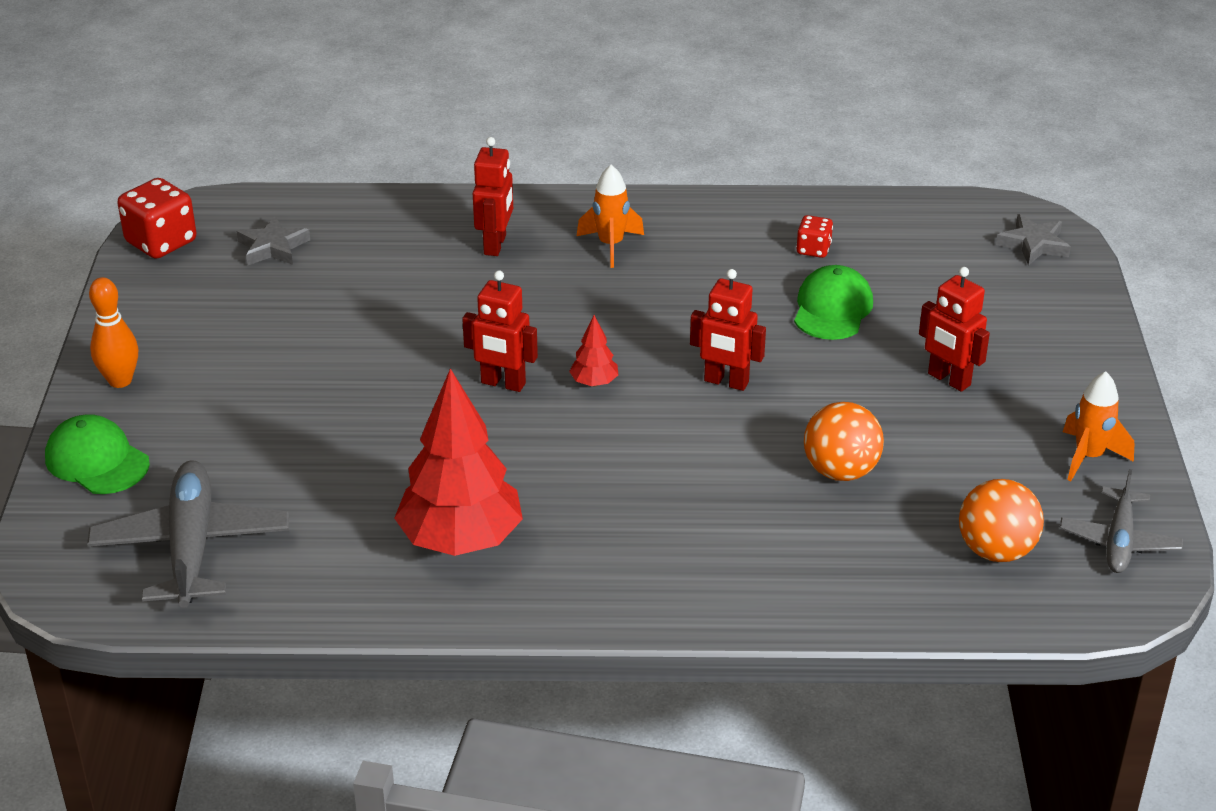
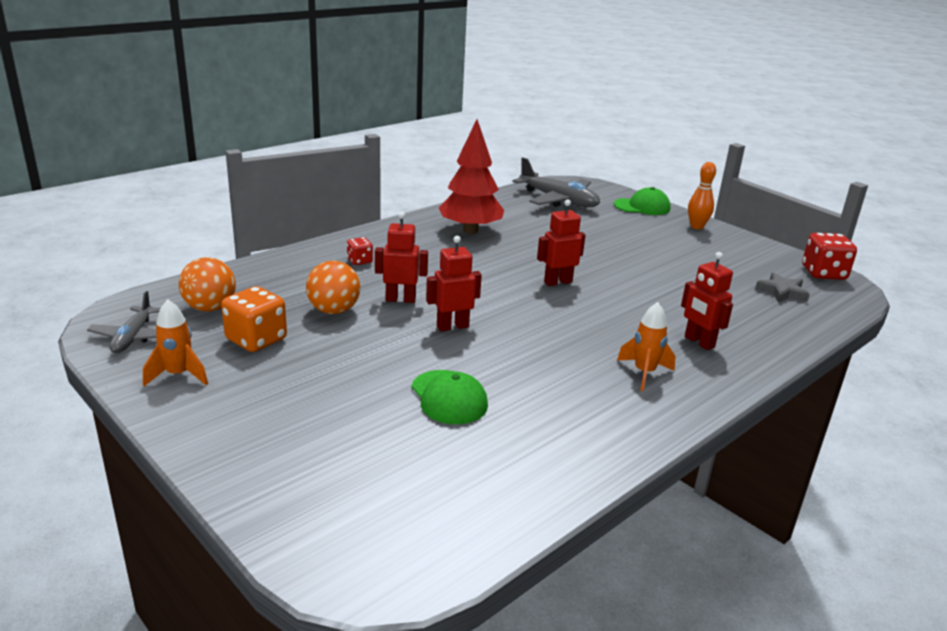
camera: 135 degrees right, 10 degrees down
red tree [569,315,618,387] -> none
red dice [796,215,833,258] -> red dice moved to [347,237,373,265]
red robot [919,267,990,392] -> red robot moved to [375,212,428,303]
grey star [996,214,1071,266] -> none
grey plane [1060,469,1183,573] -> grey plane turned 150 degrees counterclockwise [87,291,161,353]
none -> orange dice [221,286,287,352]

